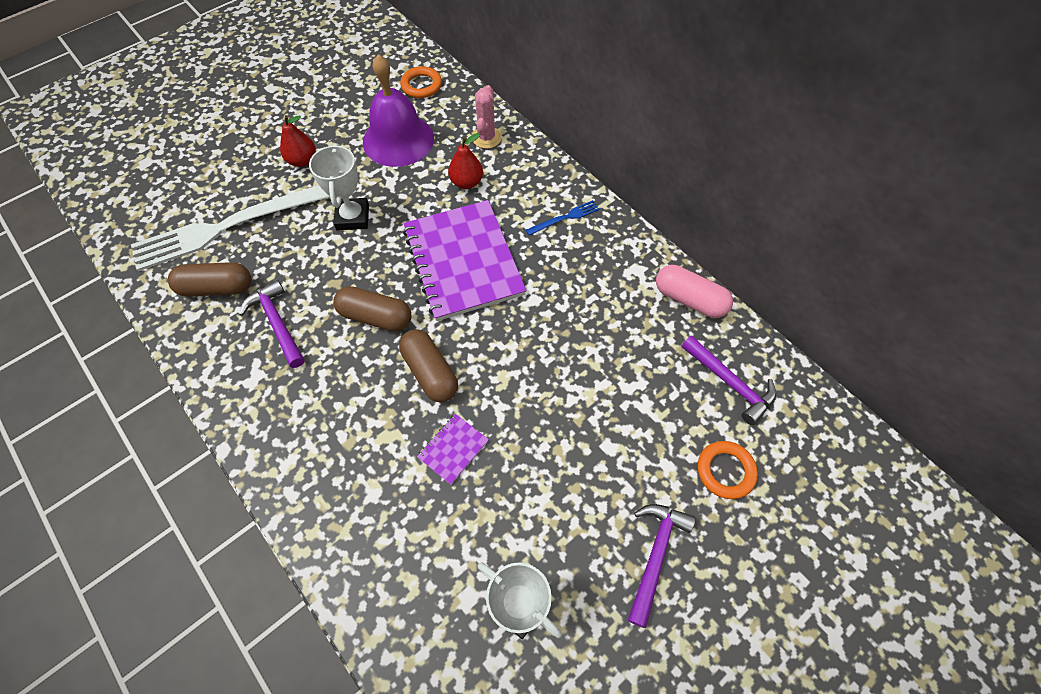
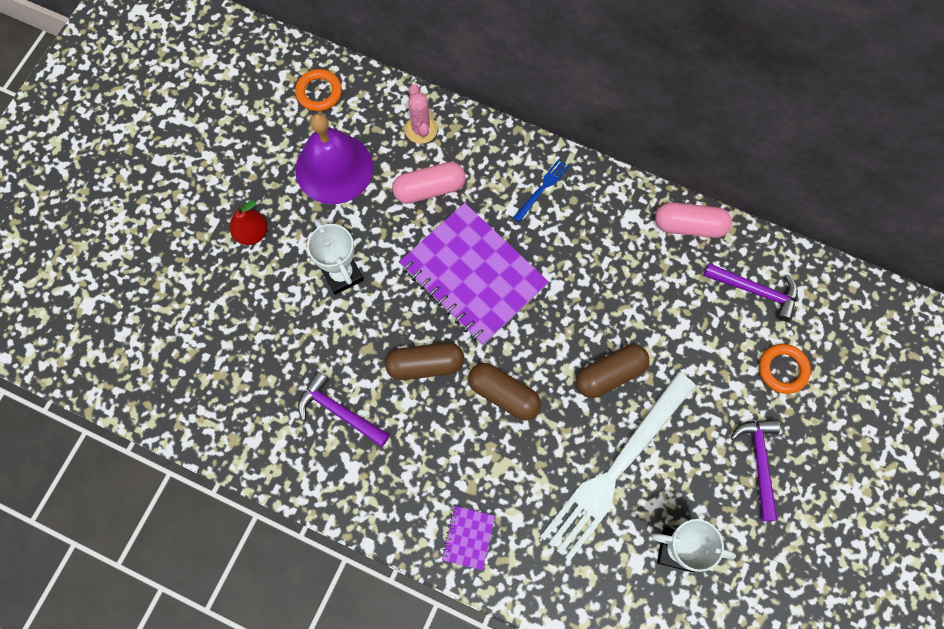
camera: 25 degrees left, 10 degrees up
white fork [131,185,330,271] -> white fork moved to [540,372,696,561]
brown capsule [168,262,251,297] -> brown capsule moved to [576,344,650,398]
purple notebook [417,414,489,485] -> purple notebook moved to [441,506,495,570]
red pear [448,133,483,189] -> pink capsule [392,162,466,204]

